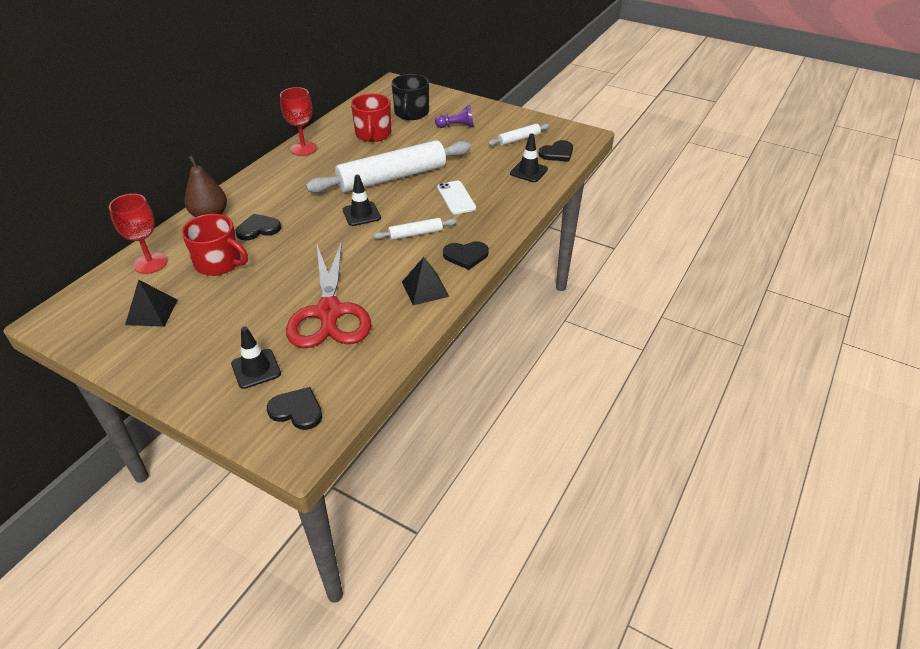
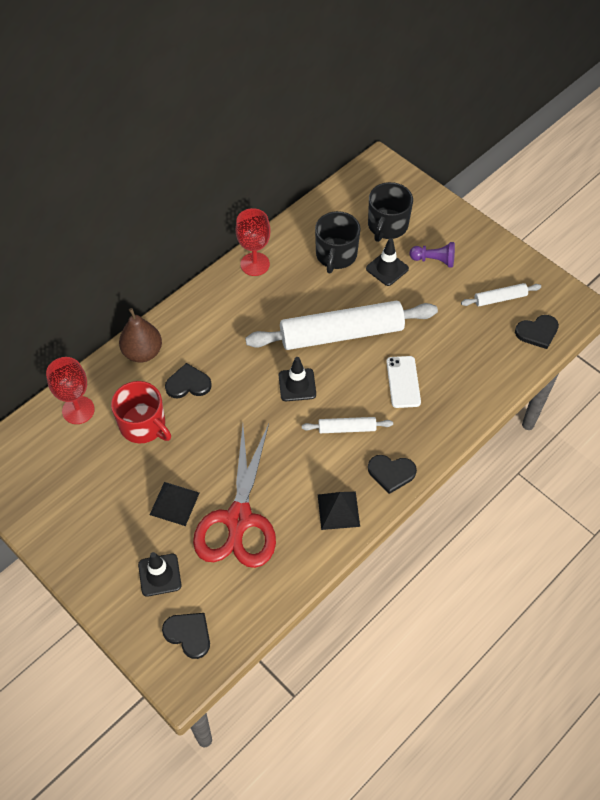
camera: 15 degrees right, 15 degrees up
black pyramid [125,279,178,327] -> black pyramid moved to [150,482,199,526]
red mug [351,93,391,142] -> black mug [315,211,360,273]
black traffic cone [510,133,548,182] -> black traffic cone moved to [366,238,409,286]

